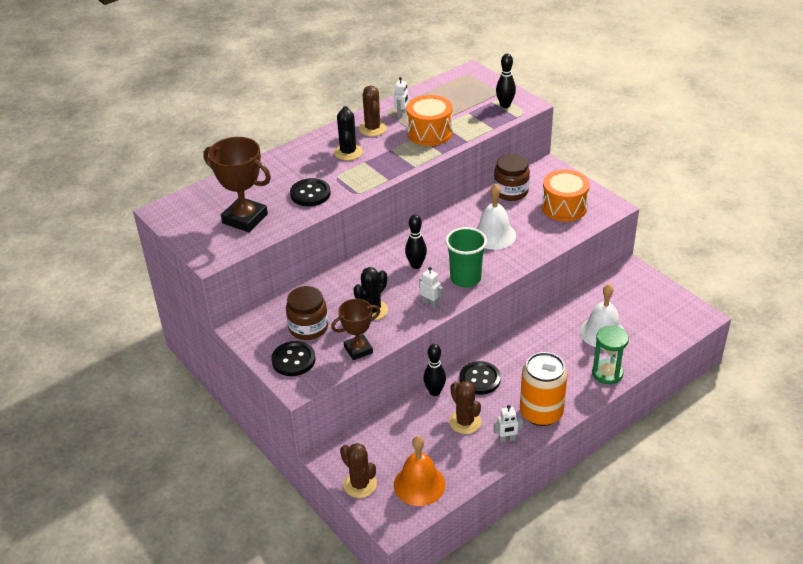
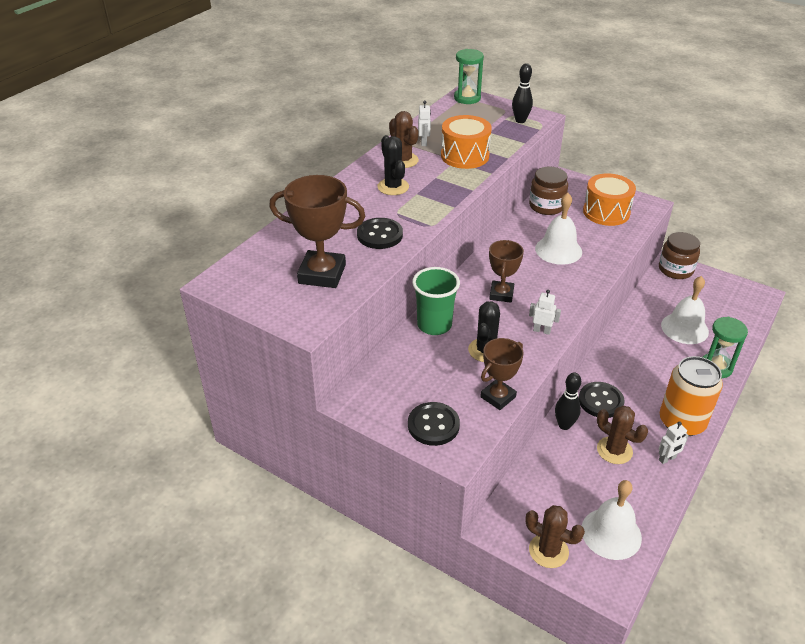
camera: 20 degrees left, 0 degrees up
brown jar [286,286,328,340] -> brown jar moved to [659,232,700,279]
orange bell [394,436,445,506] -> white bell [582,480,642,560]
black bowling pin [405,215,427,269] -> brown trophy [489,240,524,303]
green cup [445,227,487,288] -> green cup moved to [412,267,460,335]
none -> green hourglass [454,49,484,104]

